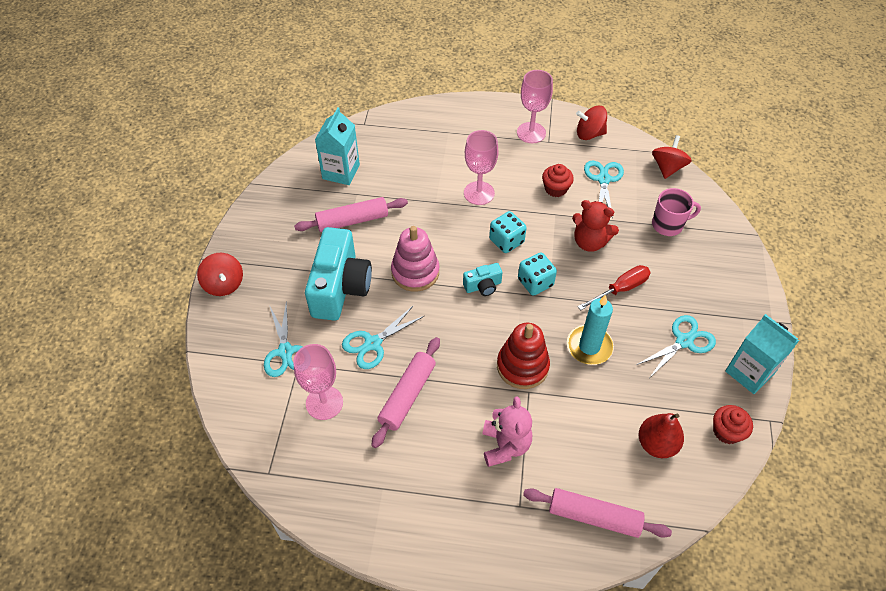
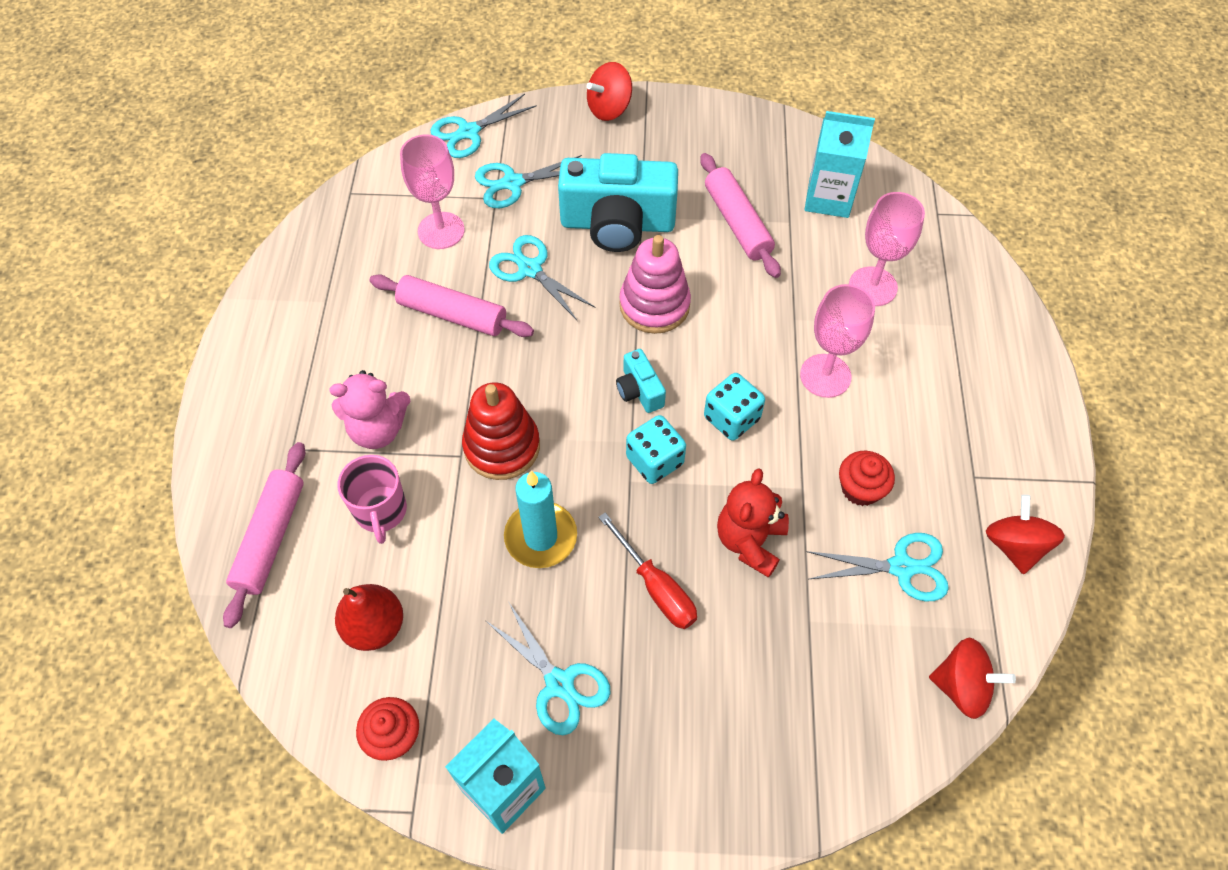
camera: 85 degrees right, 5 degrees up
pink goblet [517,70,553,143] -> pink goblet moved to [849,192,925,306]
pink mug [652,188,701,236] -> pink mug moved to [337,455,407,544]
none -> turquoise scissors [431,94,537,158]

